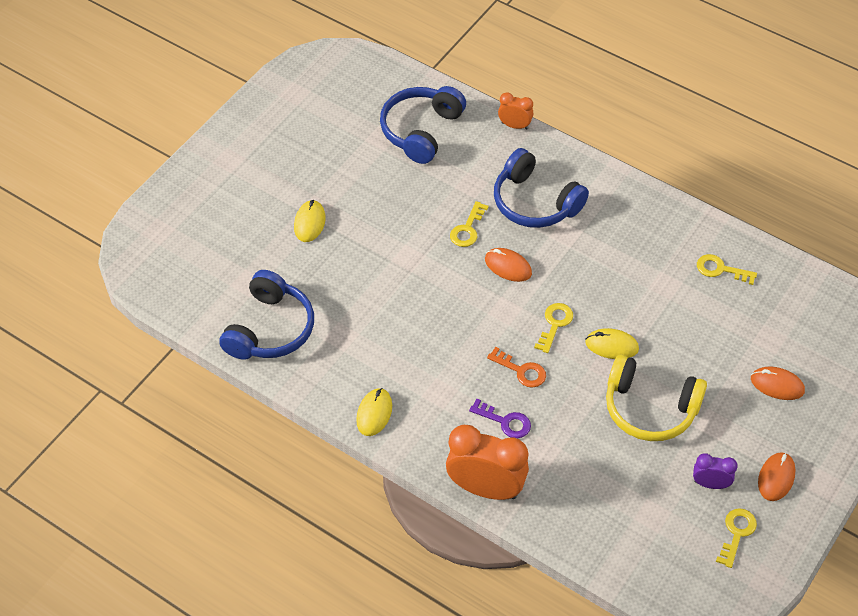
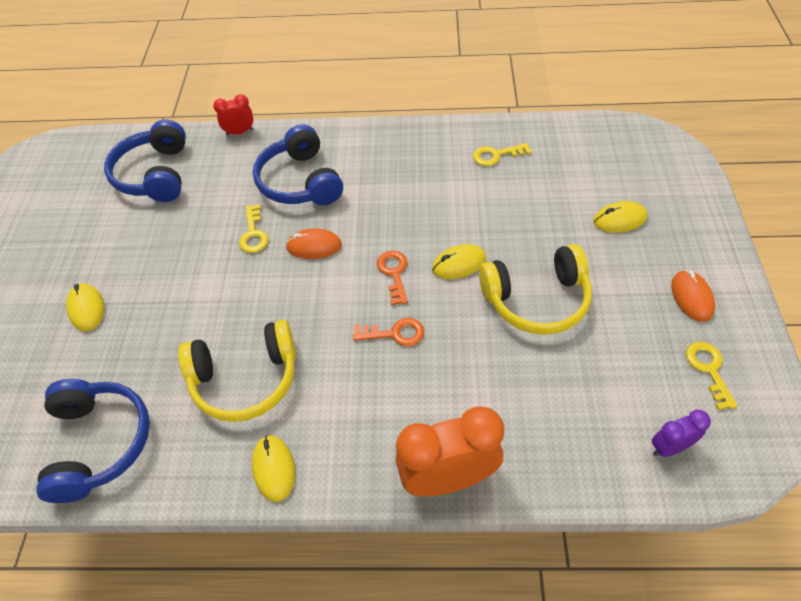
camera: 30 degrees left, 0 degrees up
purple key [469,399,531,438] -> none
blue headphones [494,148,589,228] -> blue headphones turned 60 degrees clockwise [253,124,343,205]
orange clock [498,92,533,130] -> red clock [213,94,253,136]
yellow key [534,303,573,353] -> orange key [377,251,408,305]
purple clock [693,453,738,489] -> purple clock moved to [652,410,711,457]
orange mouse [751,366,805,400] -> yellow mouse [593,201,648,232]
none -> yellow headphones [178,320,296,422]

